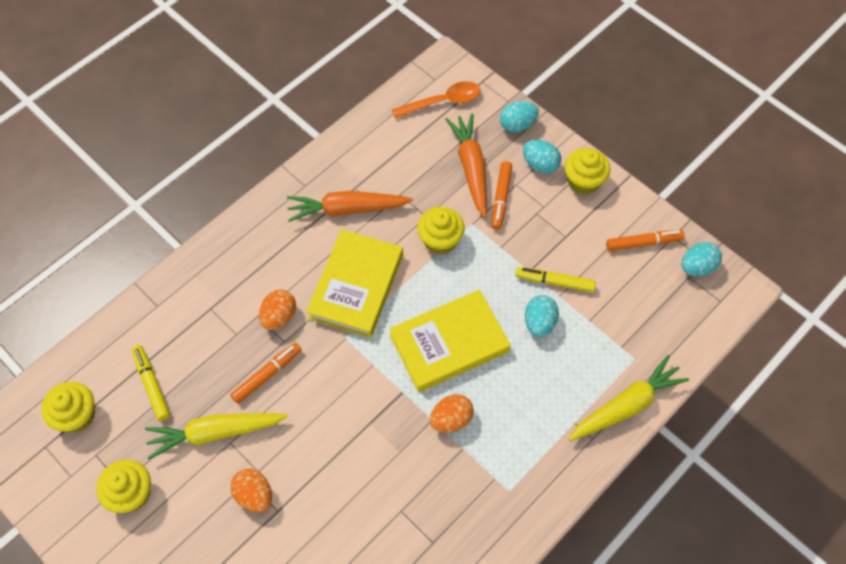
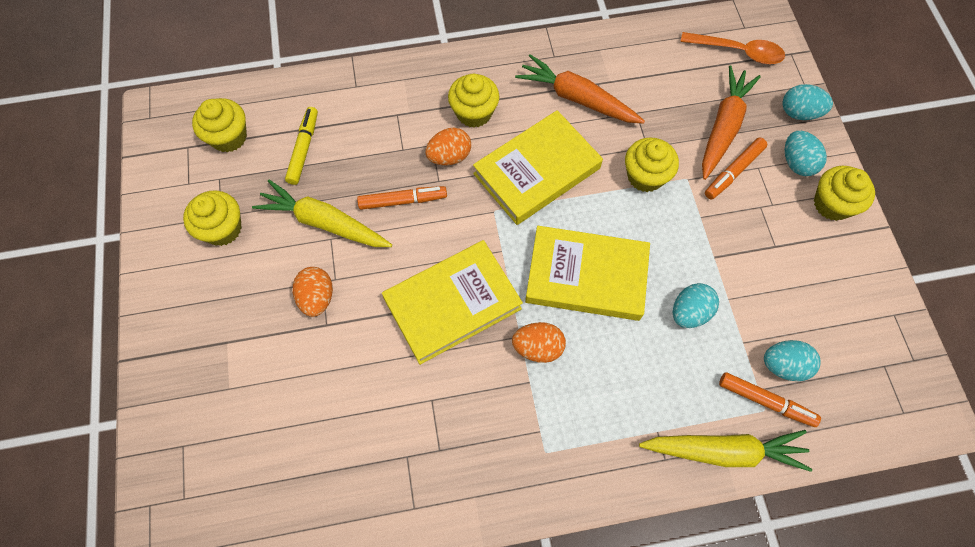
camera: 35 degrees right, 5 degrees up
yellow marker [516,267,596,292] -> none
orange marker [606,230,685,251] -> orange marker moved to [719,372,821,427]
turquoise egg [682,242,722,276] -> turquoise egg moved to [764,340,821,381]
none -> yellow book [382,240,523,365]
none -> yellow cupcake [448,74,499,128]

